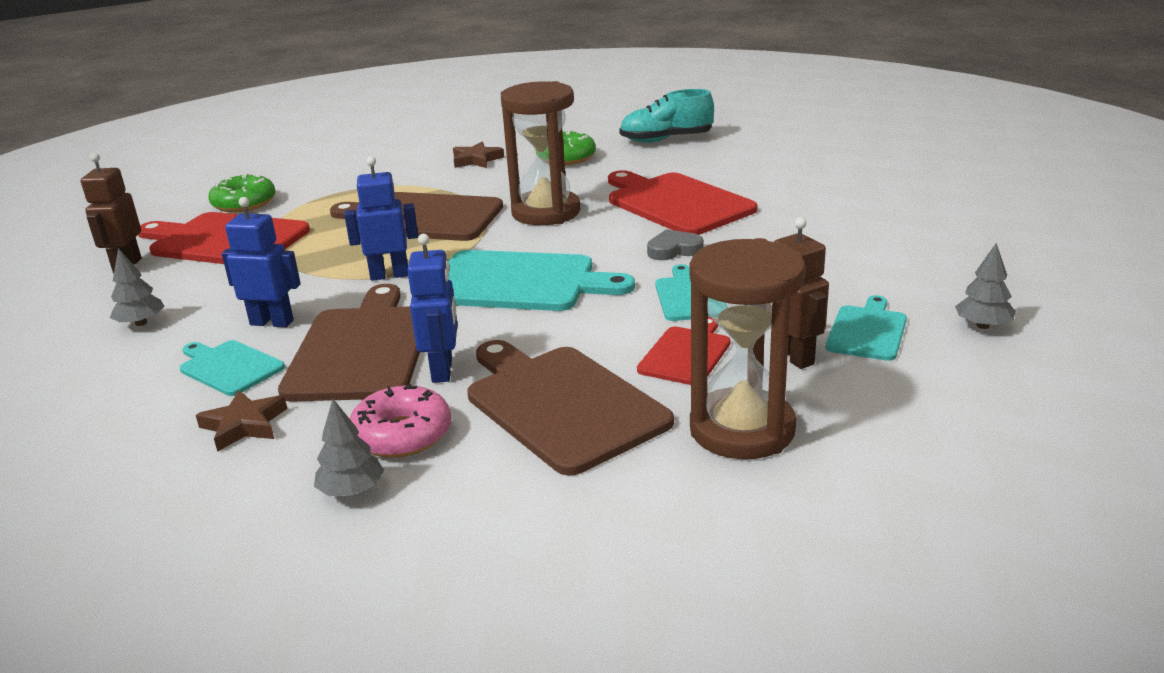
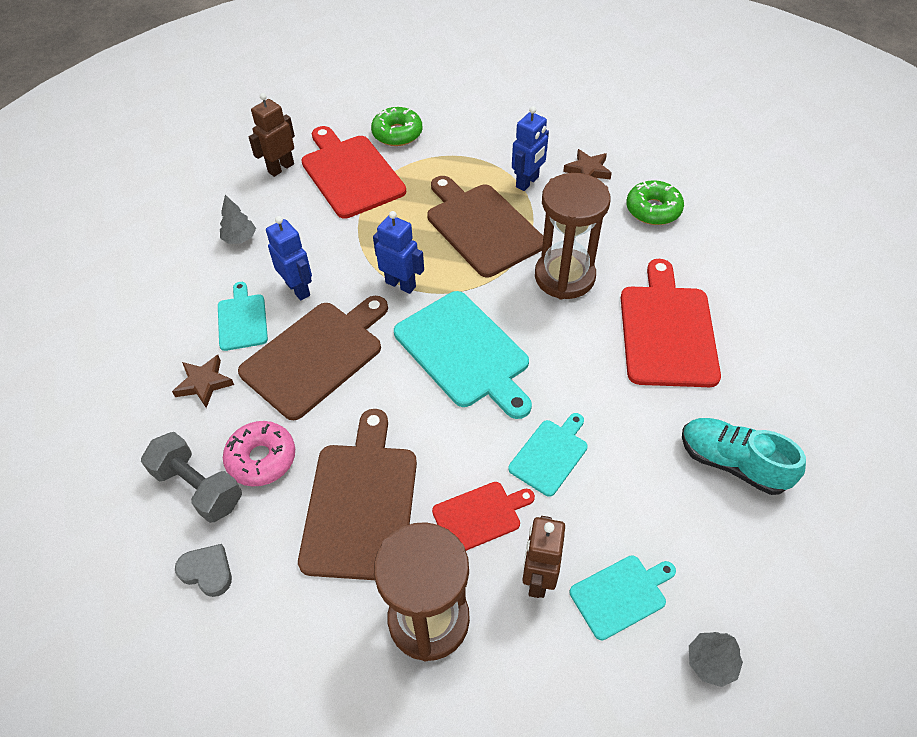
camera: 40 degrees right, 25 degrees up
grey tree [314,399,384,496] -> grey dumbbell [141,432,242,523]
blue robot [407,234,458,383] -> blue robot moved to [512,106,549,191]
turquoise shoe [619,89,714,143] -> turquoise shoe moved to [682,418,806,495]
grey heart [647,229,704,260] -> grey heart moved to [175,544,232,597]

